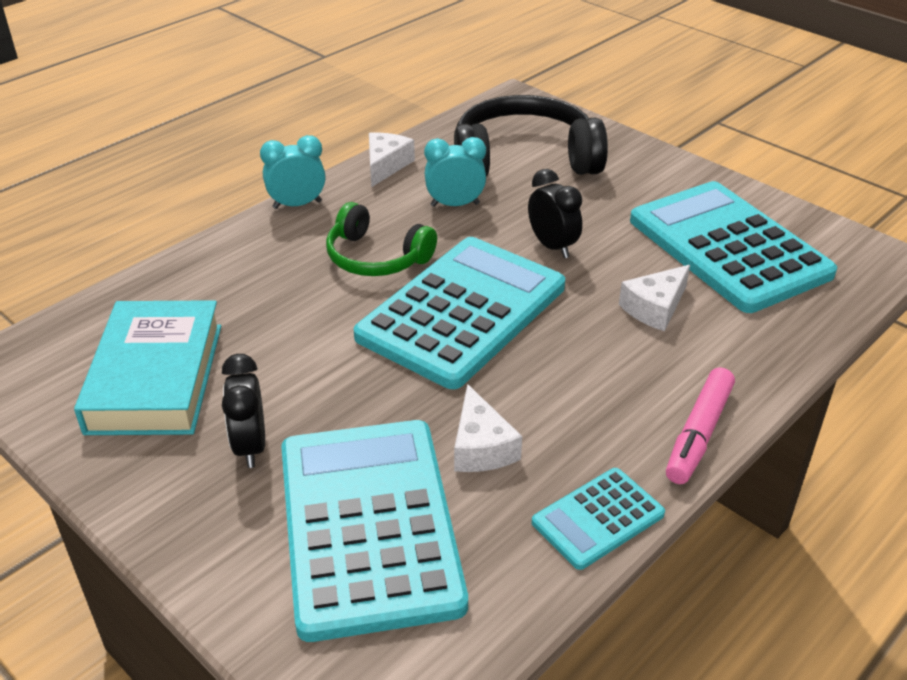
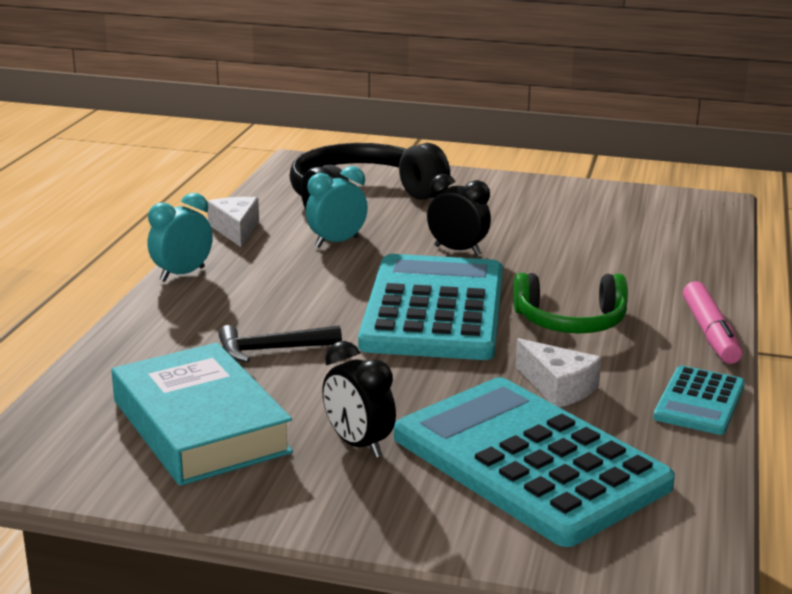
camera: 30 degrees left, 15 degrees down
green headphones [326,202,437,276] -> green headphones moved to [513,273,628,333]
white cheese [619,265,690,331] -> none
turquoise calculator [630,181,837,313] -> none
none -> black hammer [218,325,342,363]

